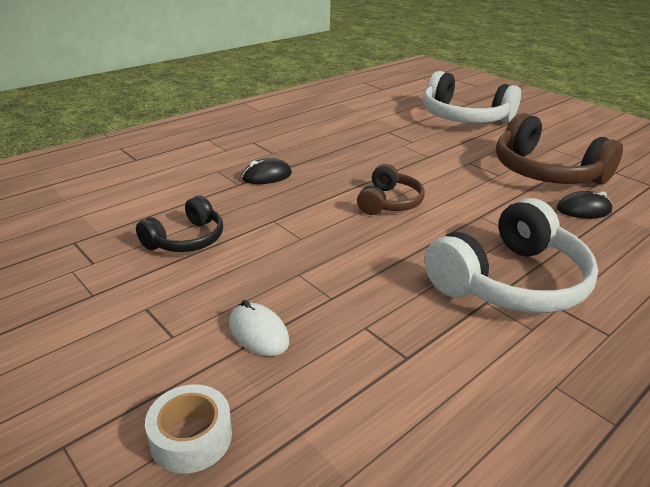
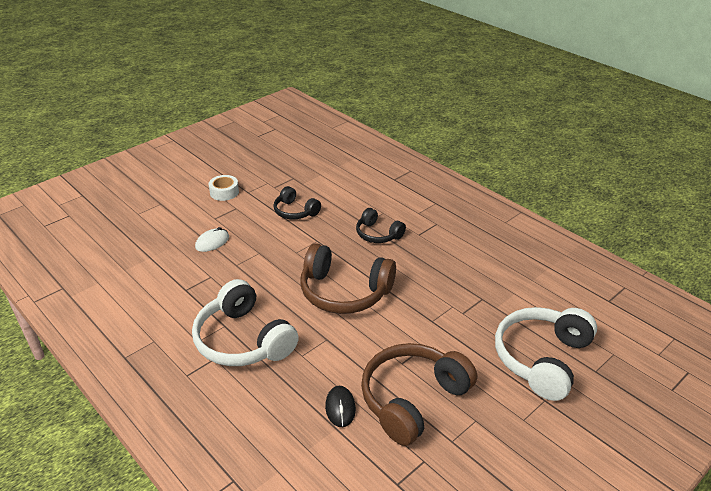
camera: 90 degrees right, 5 degrees up
white tape [145,385,232,473] -> white tape moved to [209,175,239,201]
black mouse [242,158,292,184] -> black headphones [356,208,406,243]
brown headphones [357,164,425,215] -> brown headphones [301,243,396,314], size x1.79

